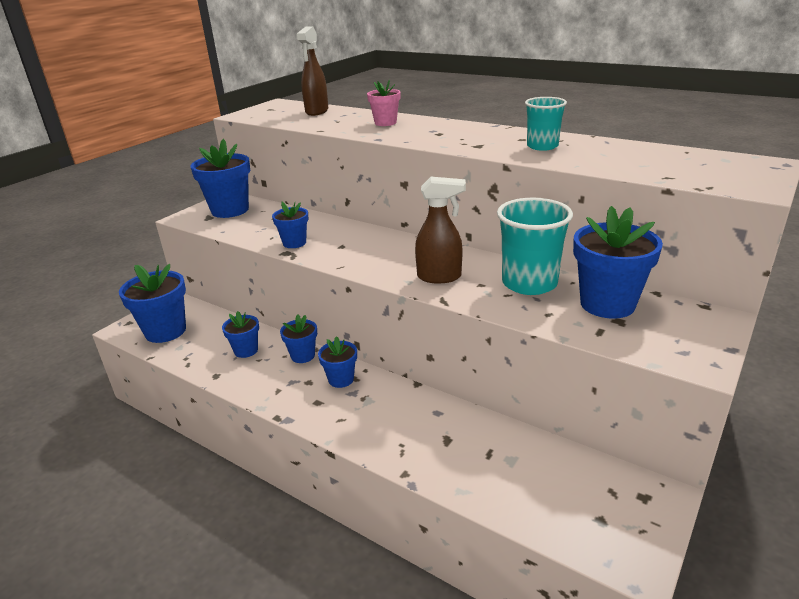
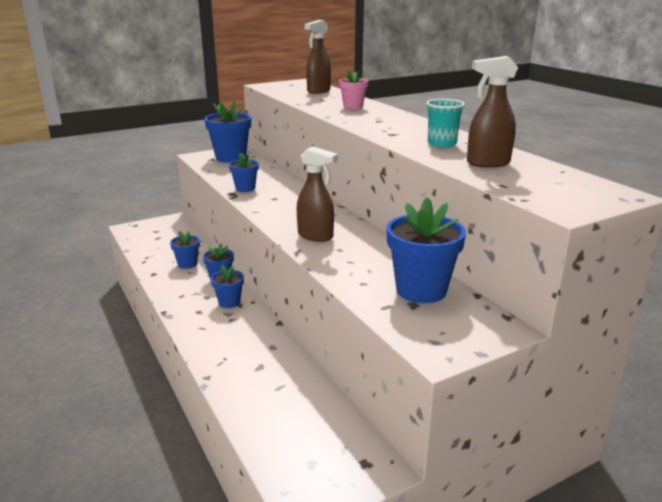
camera: 25 degrees right, 5 degrees down
blue flower pot [119,264,186,343] -> none
turquoise cup [497,198,573,295] -> none
none -> brown spray bottle [467,56,518,168]

